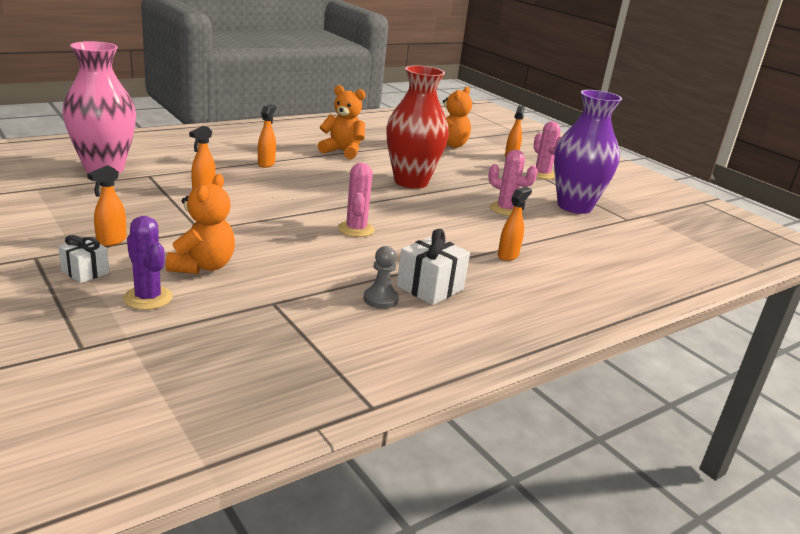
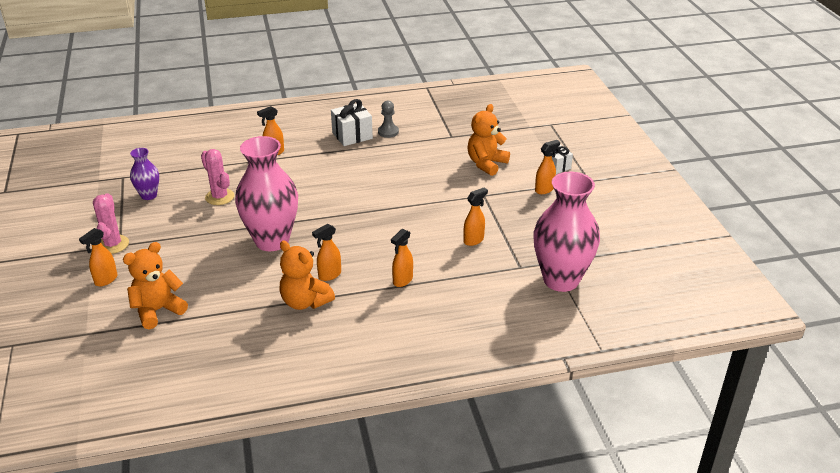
camera: 155 degrees left, 10 degrees up
purple cactus [123,216,173,310] -> none
pink cactus [338,163,375,237] -> none
red vase [386,66,449,189] -> pink vase [235,136,298,251]
purple vase [554,90,622,214] -> purple vase [130,148,159,200], size x0.49
none -> orange spray bottle [312,224,341,281]

